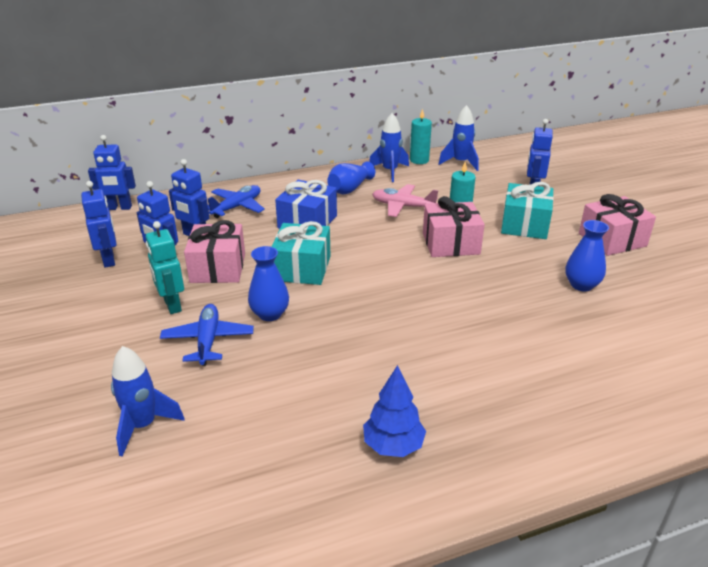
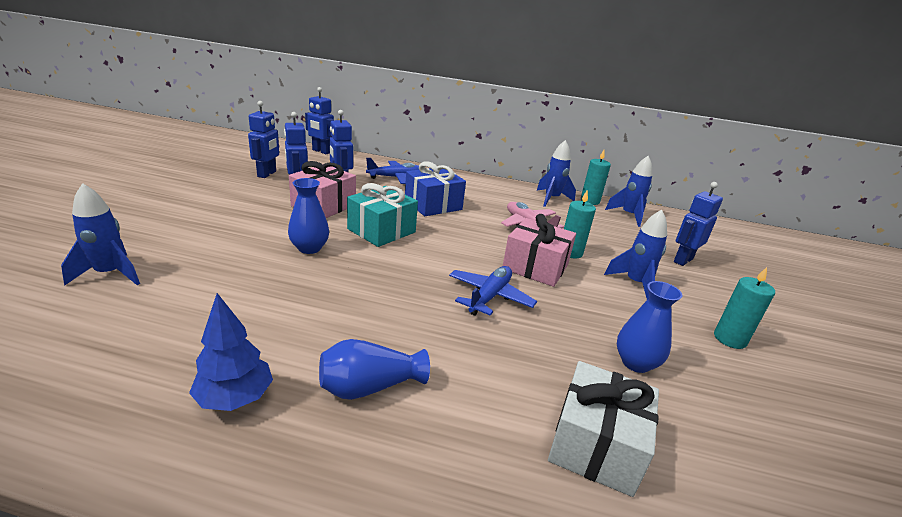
camera: 30 degrees right, 5 degrees down
turquoise robot [146,221,184,314] -> none
blue plane [160,304,254,366] -> blue plane moved to [449,266,537,316]
blue vase [327,161,375,194] -> blue vase moved to [319,339,430,400]
turquoise gift [501,182,554,239] -> blue rocket [604,210,667,300]
pink gift [579,194,656,256] -> turquoise candle [714,267,775,349]
none -> white gift [548,361,659,497]

